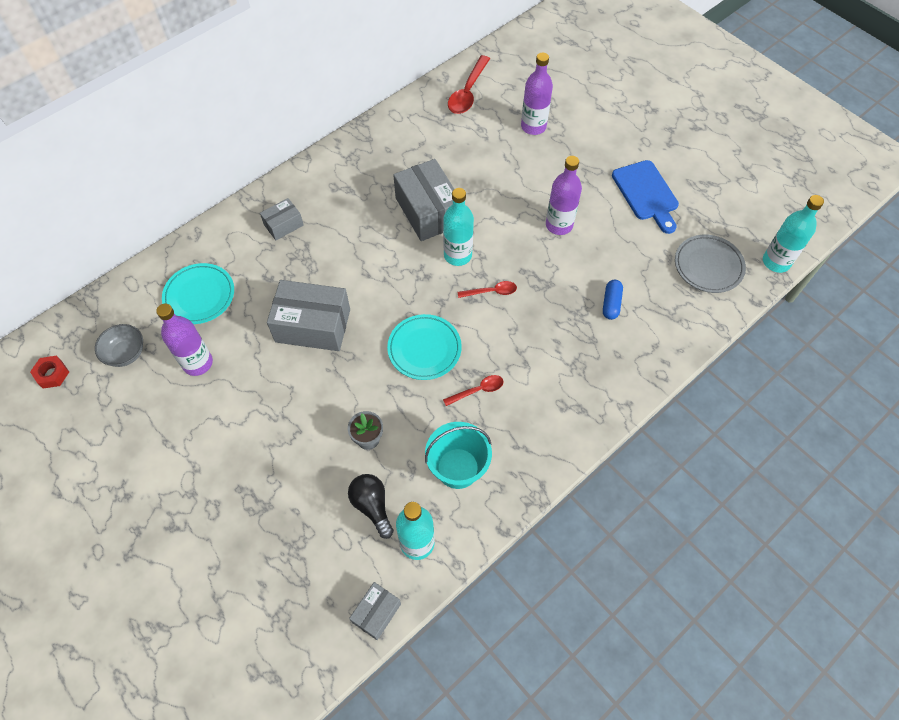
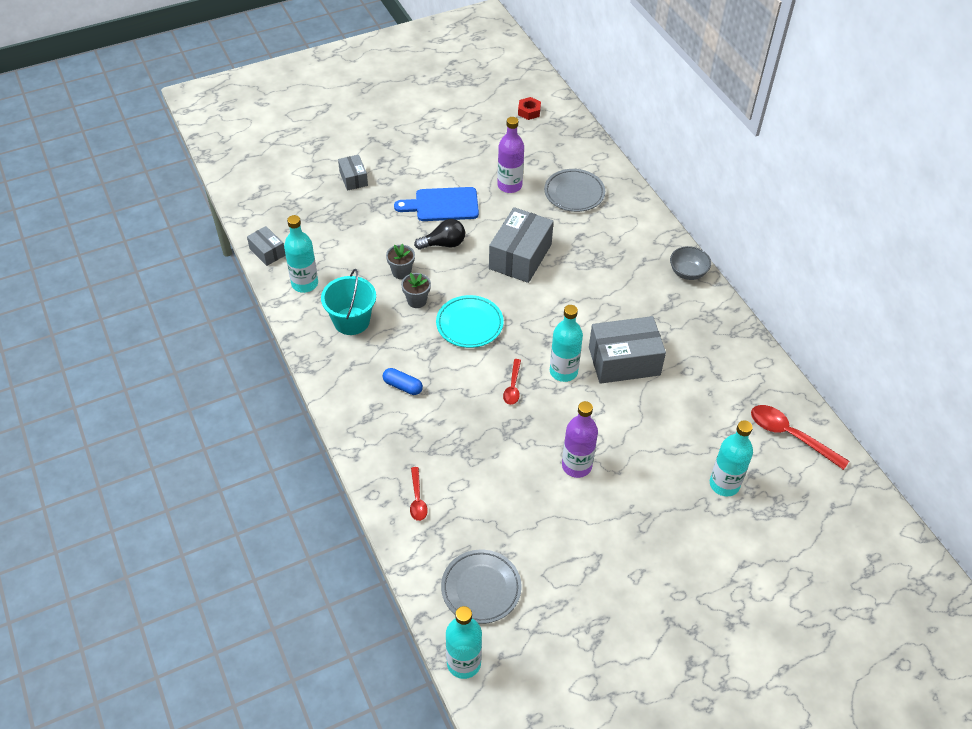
camera: 105 degrees right, 10 degrees down
grey bowl [95,324,143,367] -> grey bowl moved to [670,246,711,280]
turquoise plate [162,263,234,324] -> grey plate [544,169,605,212]
grey box [260,198,304,240] -> grey box moved to [338,155,368,191]
black light bulb [348,474,394,539] -> black light bulb moved to [414,219,465,250]
red spoon [443,375,504,406] -> red spoon moved to [410,467,428,521]
purple bottle [521,53,553,135] -> turquoise bottle [710,420,753,497]
blue capsule [603,280,623,320] -> blue capsule moved to [383,368,423,395]
blue cutting board [612,160,679,234] -> blue cutting board moved to [394,187,479,221]
none -> grey flower pot [401,273,431,308]

